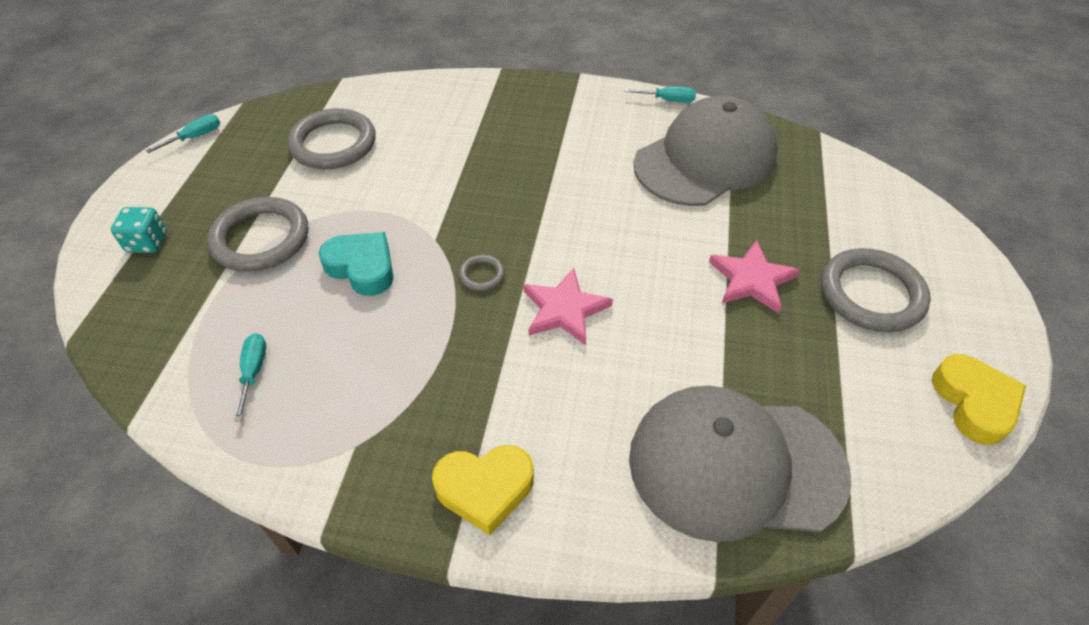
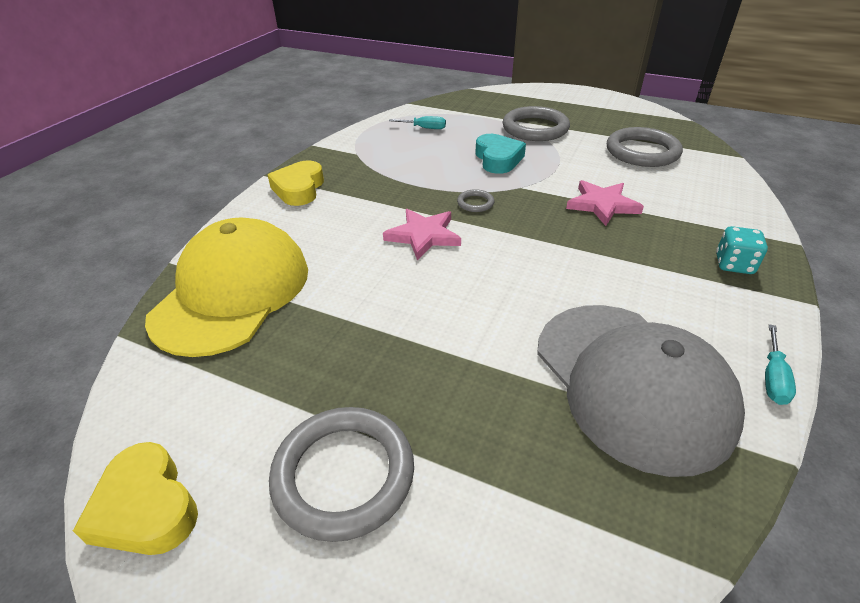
camera: 105 degrees right, 10 degrees down
turquoise dice [111,207,167,253] -> turquoise dice moved to [716,226,768,274]
turquoise screwdriver [146,114,220,153] -> none
turquoise heart [319,232,393,296] -> turquoise heart turned 60 degrees counterclockwise [476,134,526,174]
grey cap [629,385,851,542] -> yellow cap [145,217,308,357]
pink star [709,240,800,313] -> pink star moved to [566,180,644,226]
yellow heart [932,354,1026,445] -> yellow heart turned 45 degrees clockwise [73,442,198,555]

